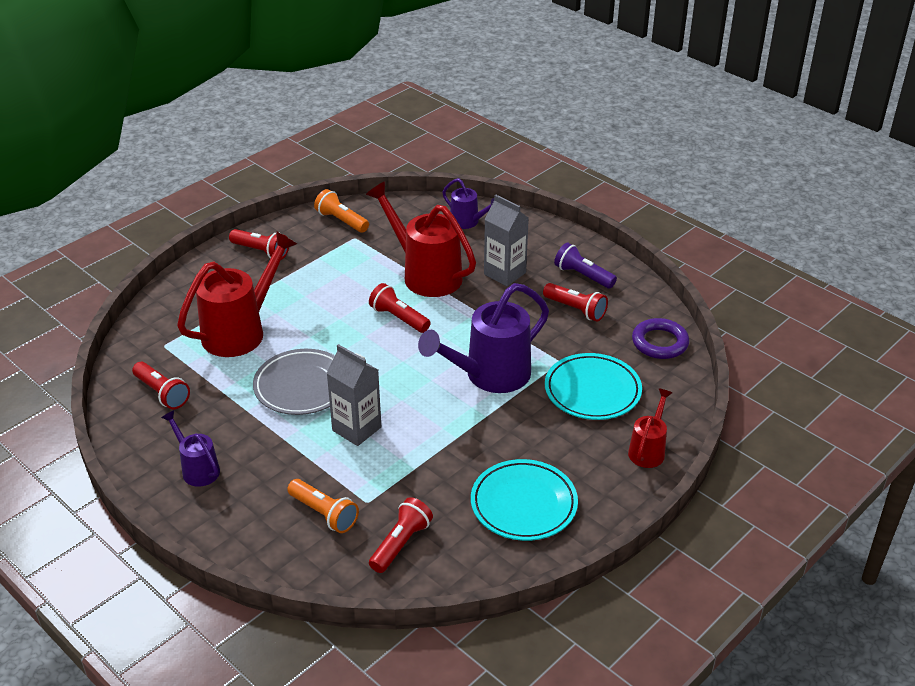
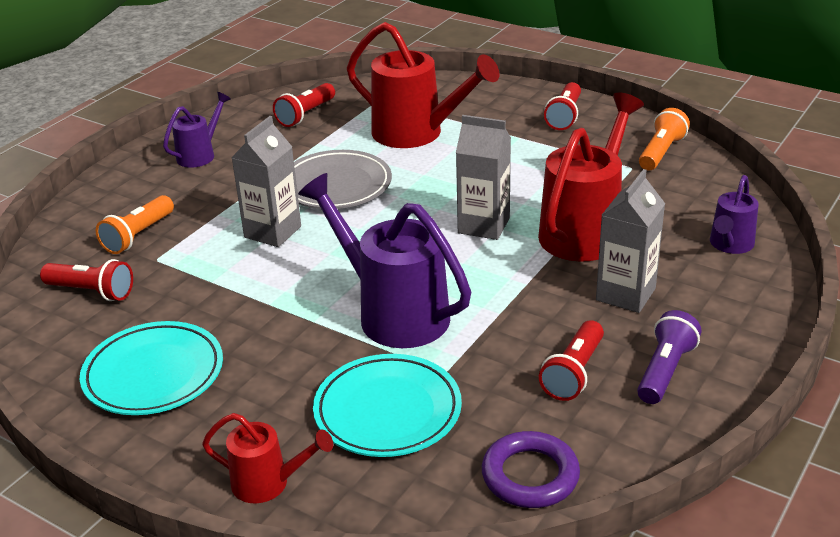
camera: 80 degrees right, 5 degrees down
red flashlight [369,283,431,333] -> grey carton [456,115,511,240]

